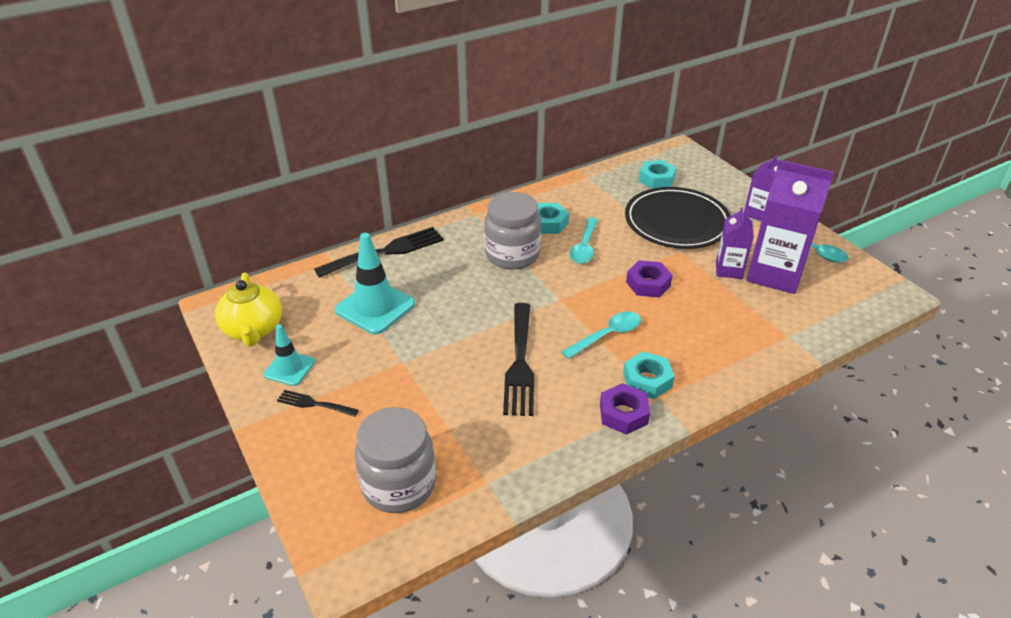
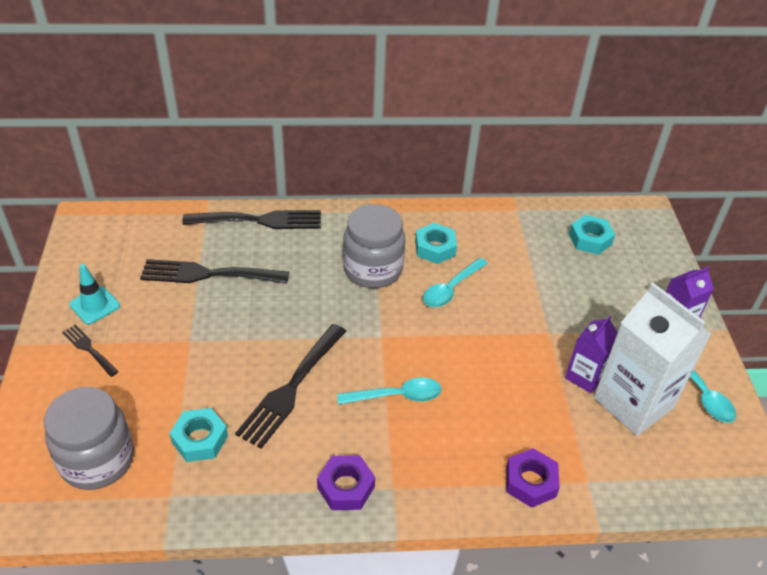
camera: 25 degrees right, 5 degrees up
yellow teapot [215,272,282,347] -> none
turquoise traffic cone [335,233,415,334] -> black fork [140,259,289,284]
turquoise nut [623,351,675,399] -> turquoise nut moved to [169,408,228,462]
black plate [625,187,731,249] -> none
purple nut [626,260,672,297] -> purple nut moved to [506,448,560,508]
purple carton [746,160,834,294] -> white carton [594,283,712,436]

